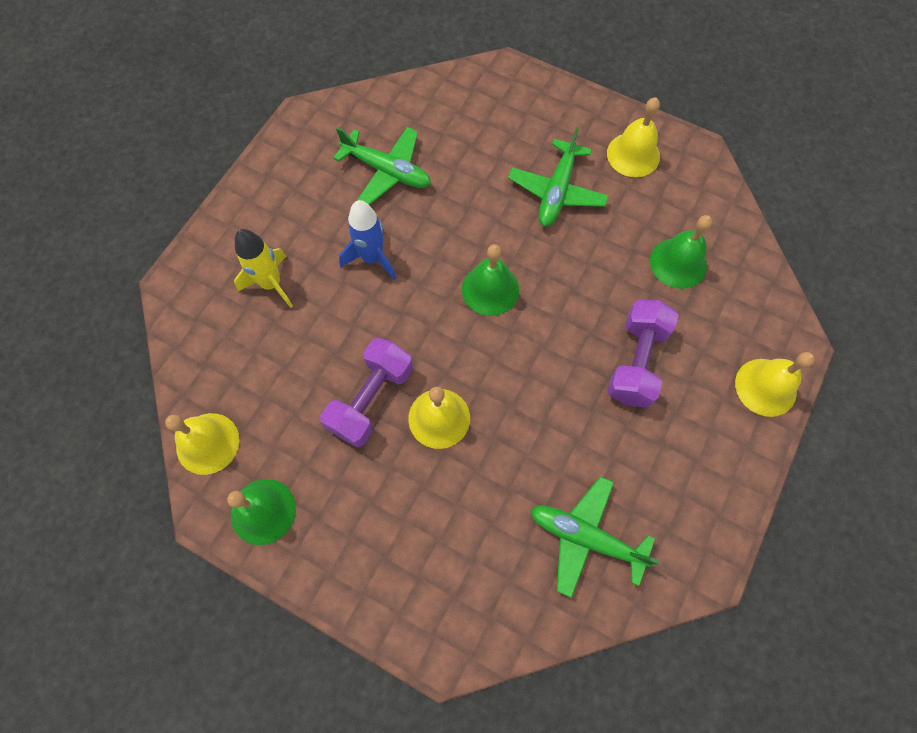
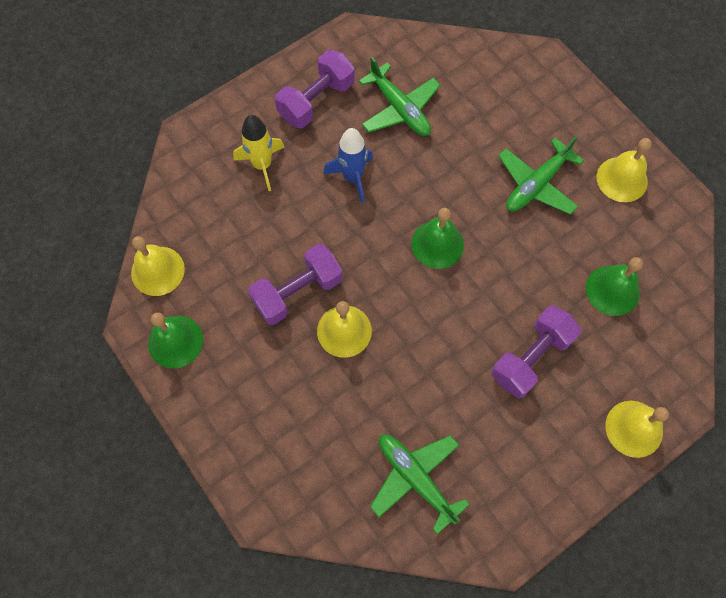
camera: 25 degrees right, 0 degrees up
none -> purple dumbbell [275,50,355,128]

